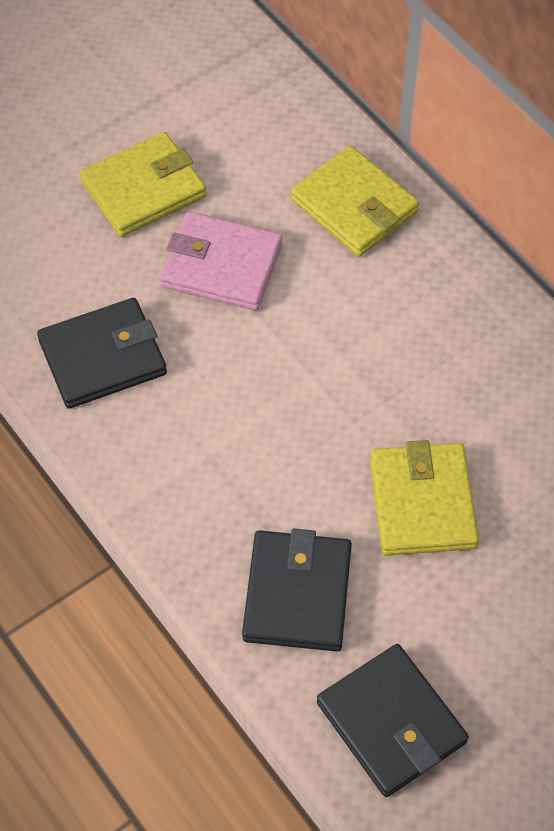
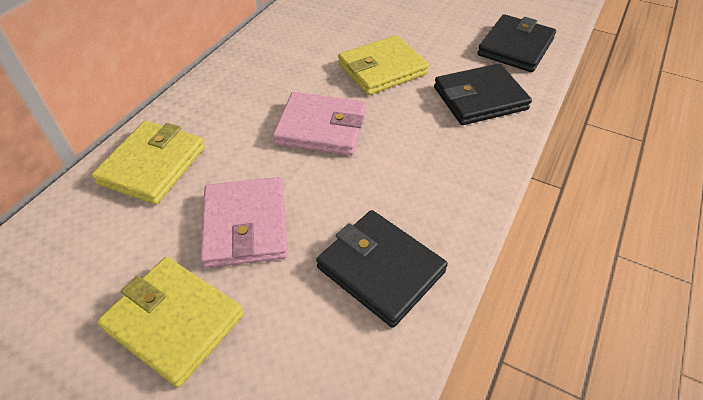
camera: 115 degrees left, 10 degrees down
none -> pink wallet [273,92,366,156]

